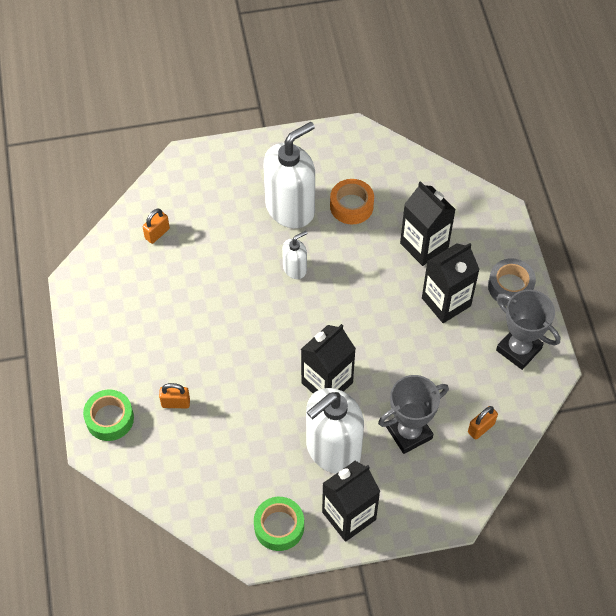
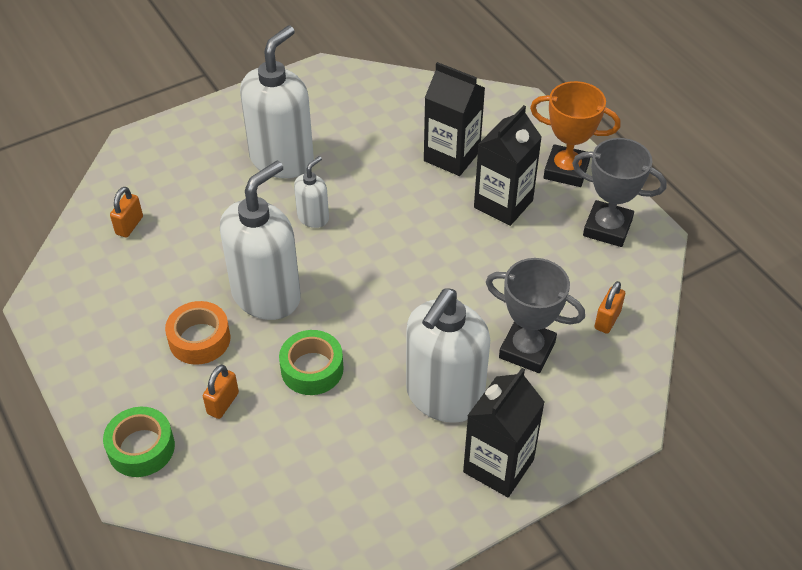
camera: 20 degrees left, 10 degrees down
orange padlock [159,383,190,408] -> orange padlock turned 45 degrees counterclockwise [203,365,239,419]
green tape [254,497,304,551] -> green tape moved to [279,330,344,395]
black carton [301,324,356,394] -> none
orange tape [330,179,374,224] -> orange tape moved to [165,301,231,365]
grey trophy [378,375,449,454] -> grey trophy turned 75 degrees clockwise [486,258,585,373]
grey tape [488,258,536,306] -> orange trophy [530,81,621,187]
none -> white soap dispenser [220,161,301,320]

